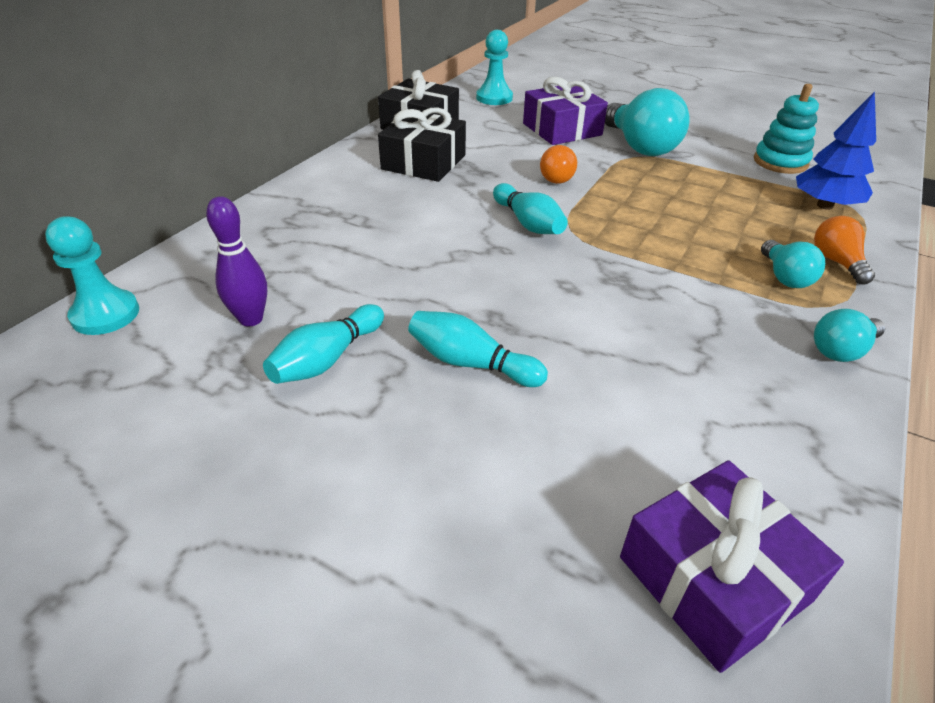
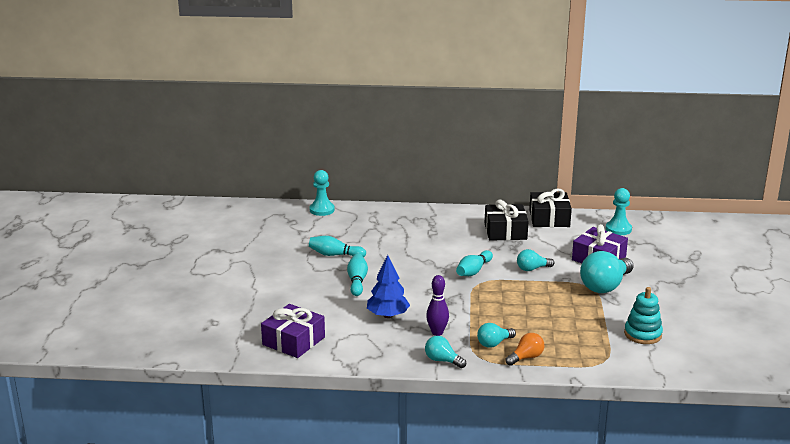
camera: 65 degrees right, 15 degrees down
purple bowling pin [206,196,267,327] -> purple bowling pin moved to [426,275,449,336]
orange light bulb [540,145,577,184] -> turquoise light bulb [517,249,554,271]
blue tree [796,92,876,210] -> blue tree moved to [367,255,410,318]

